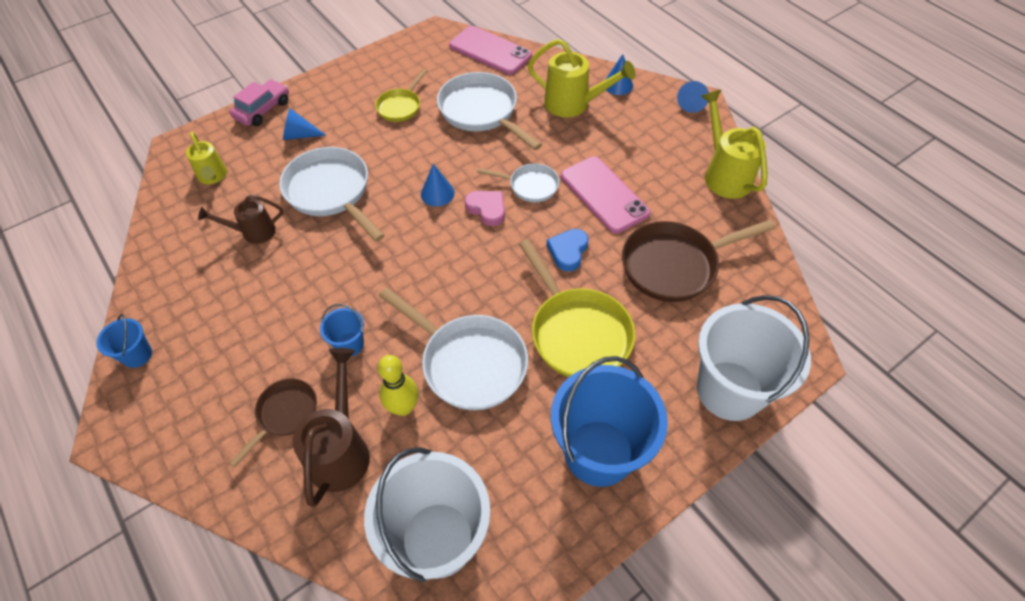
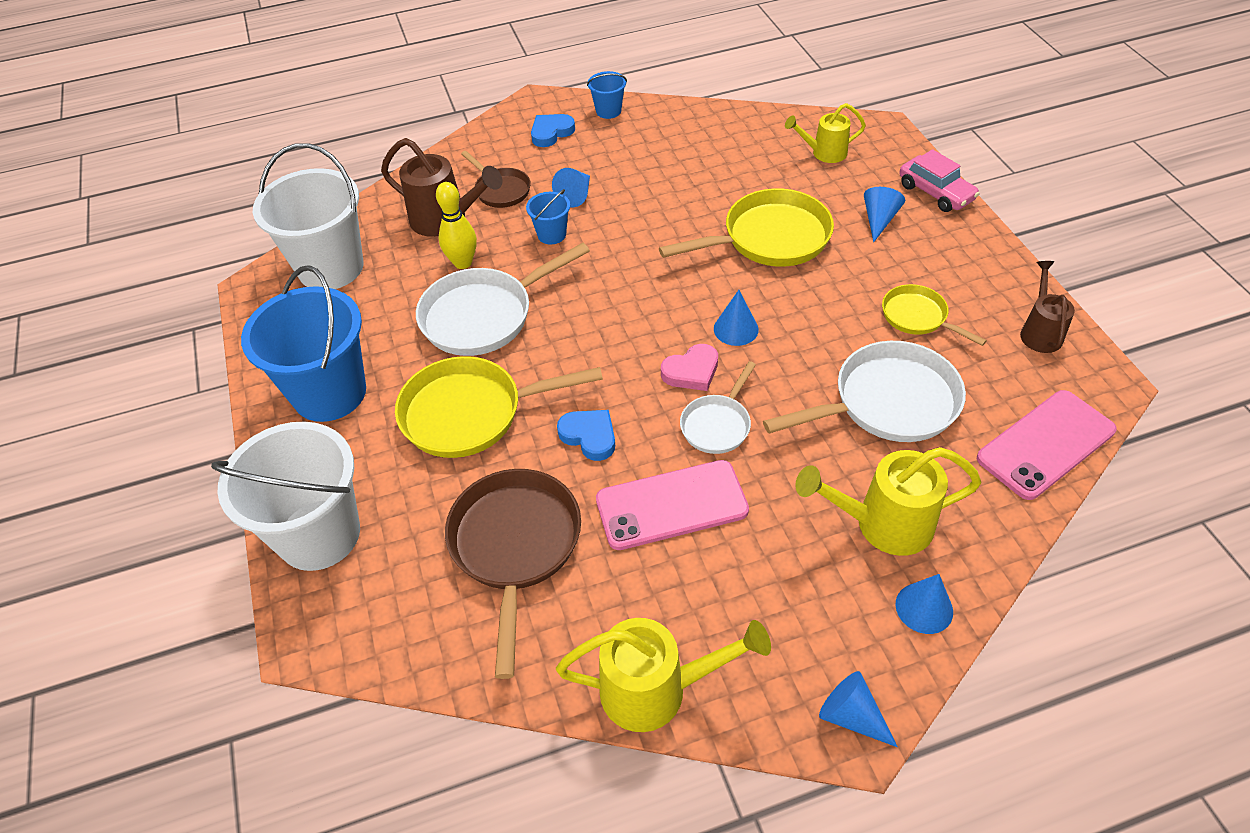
camera: 110 degrees right, 5 degrees down
brown watering can [198,195,283,244] -> brown watering can moved to [1020,261,1075,353]
white pan [279,147,385,242] -> yellow pan [659,188,834,267]
yellow watering can [528,39,635,117] -> yellow watering can turned 45 degrees clockwise [795,447,981,556]
none -> blue heart [531,114,575,147]
none -> blue cone [552,168,590,207]

